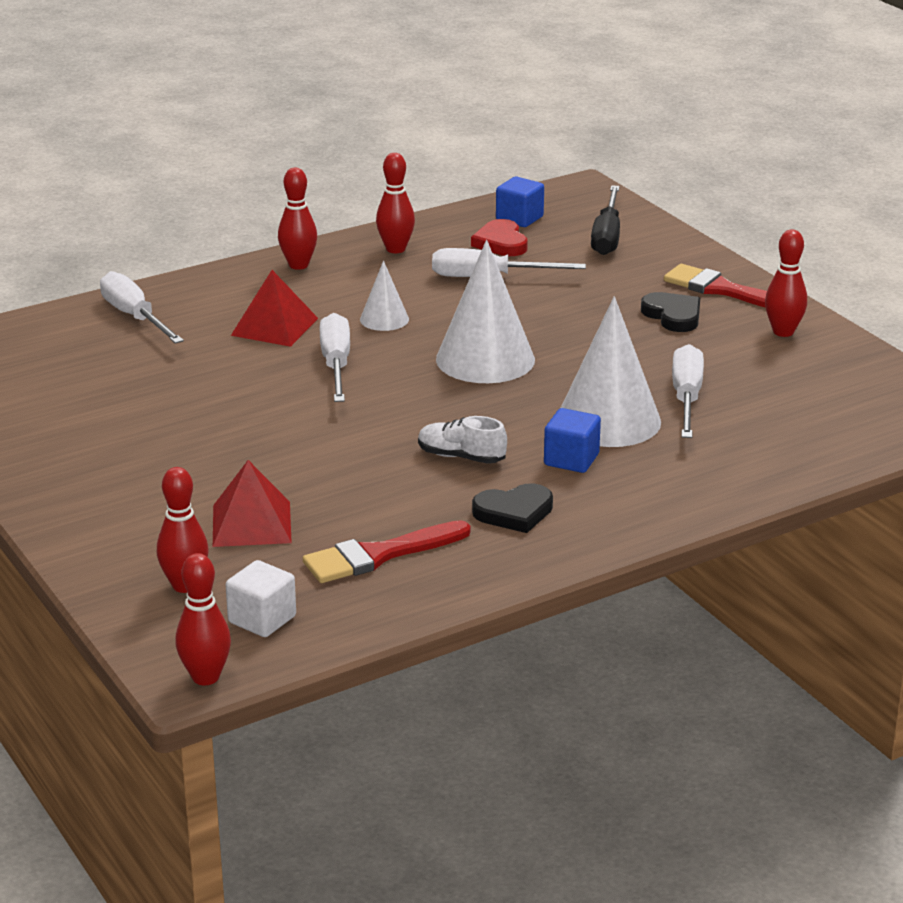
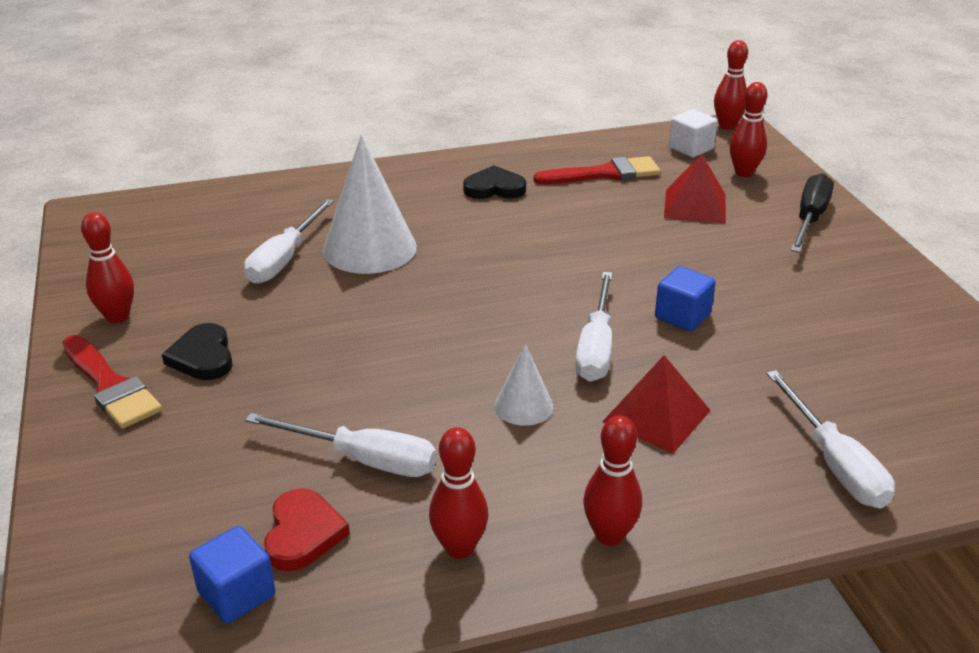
camera: 165 degrees left, 5 degrees up
white shoe [418,416,507,464] -> none
white cone [436,240,535,383] -> none
blue cube [544,408,601,473] -> blue cube moved to [655,266,716,331]
black screwdriver [591,185,620,255] -> black screwdriver moved to [790,173,834,253]

